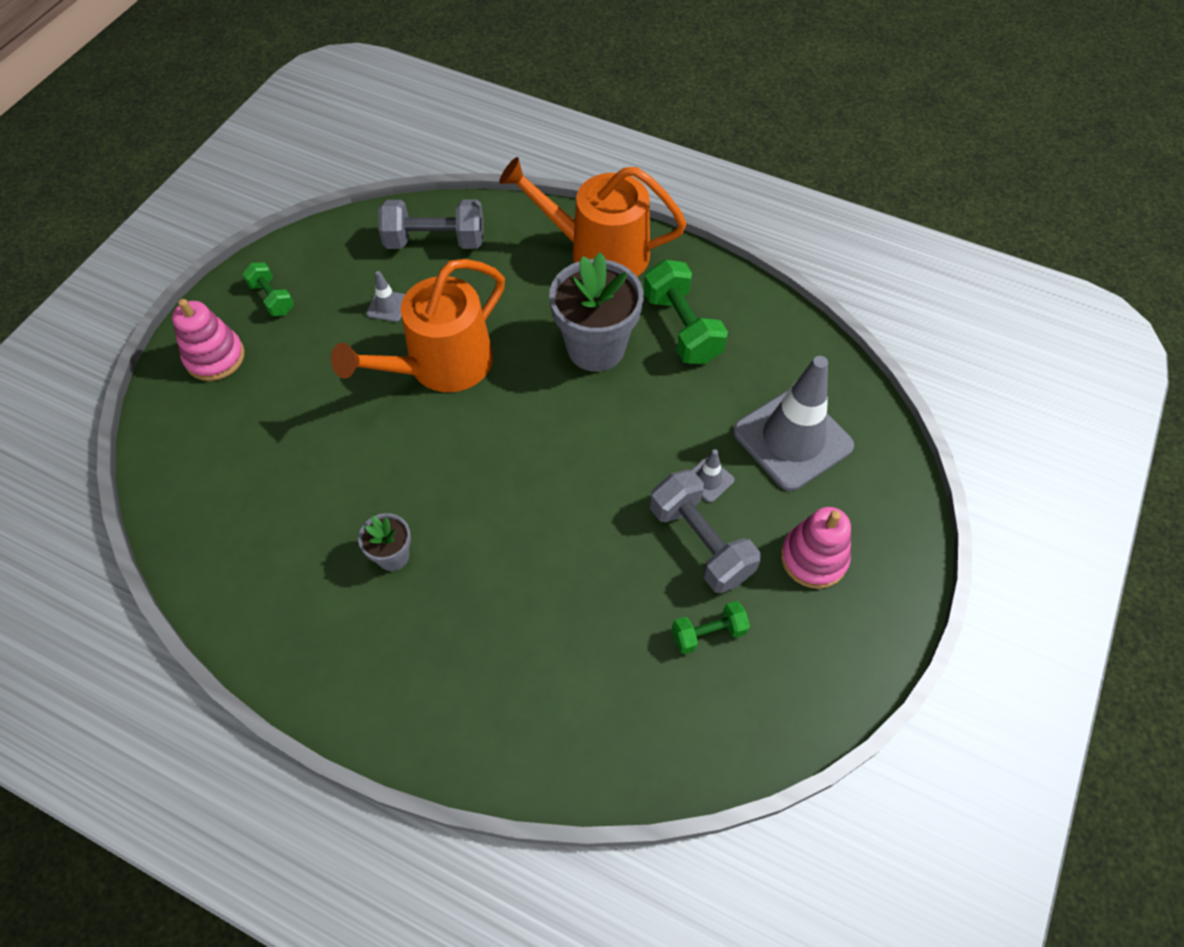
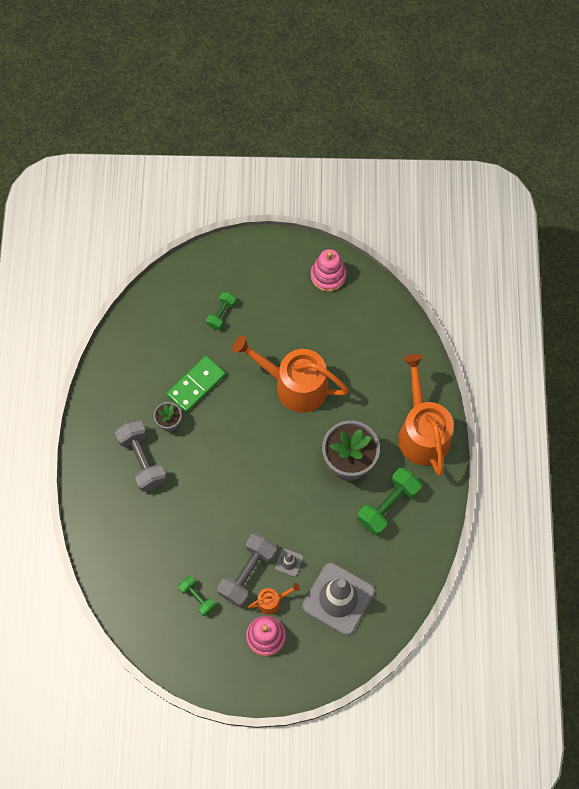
camera: 65 degrees right, 10 degrees up
pink stacking toy [172,299,245,381] -> pink stacking toy moved to [311,249,346,292]
green dumbbell [242,262,294,316] -> green dumbbell moved to [206,292,236,330]
grey traffic cone [367,271,405,322] -> none
grey dumbbell [378,200,483,249] -> grey dumbbell moved to [115,420,167,492]
none -> green domino [167,356,226,413]
none -> orange watering can [248,583,300,615]

